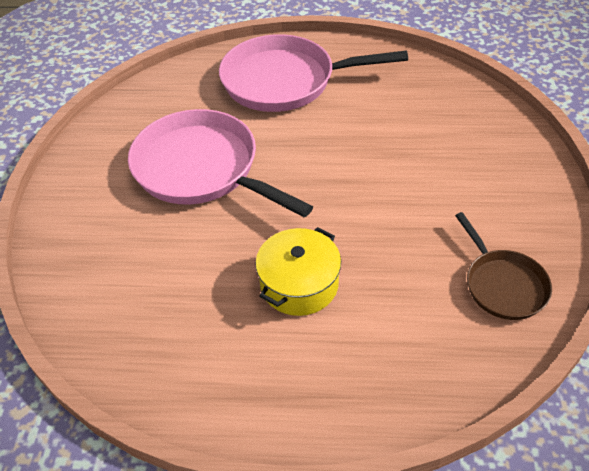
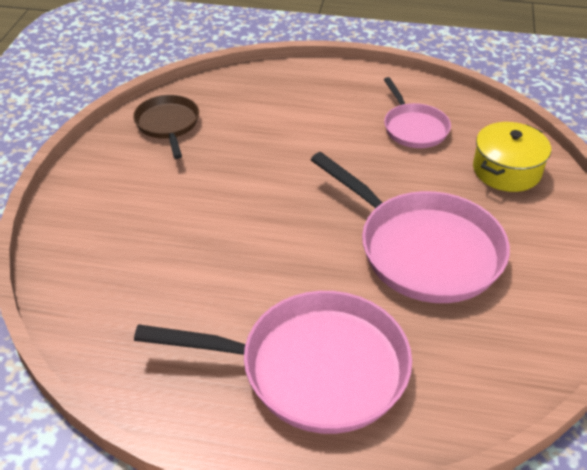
camera: 175 degrees left, 5 degrees down
yellow pot [255,227,341,316] -> yellow pot moved to [473,122,551,192]
none -> pink pan [384,77,451,148]

